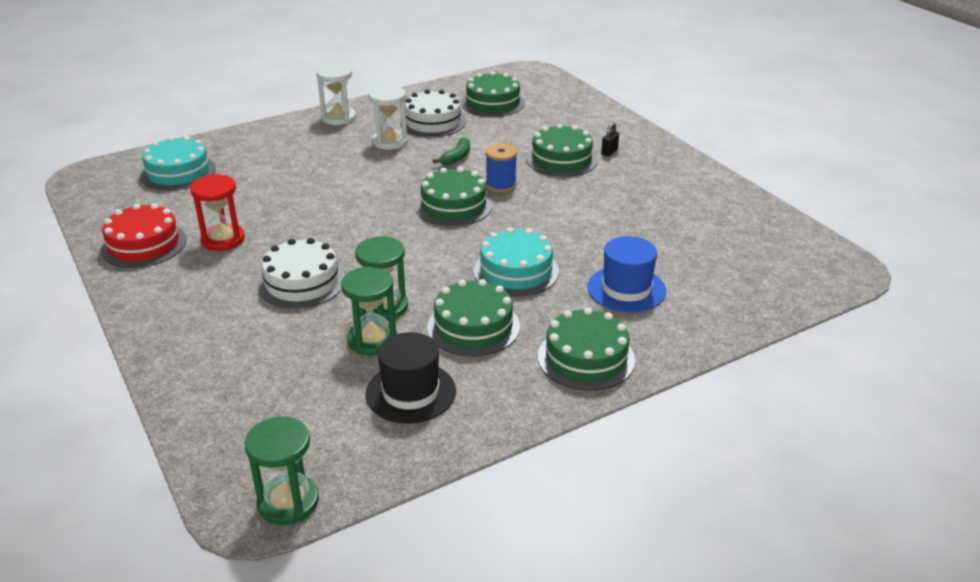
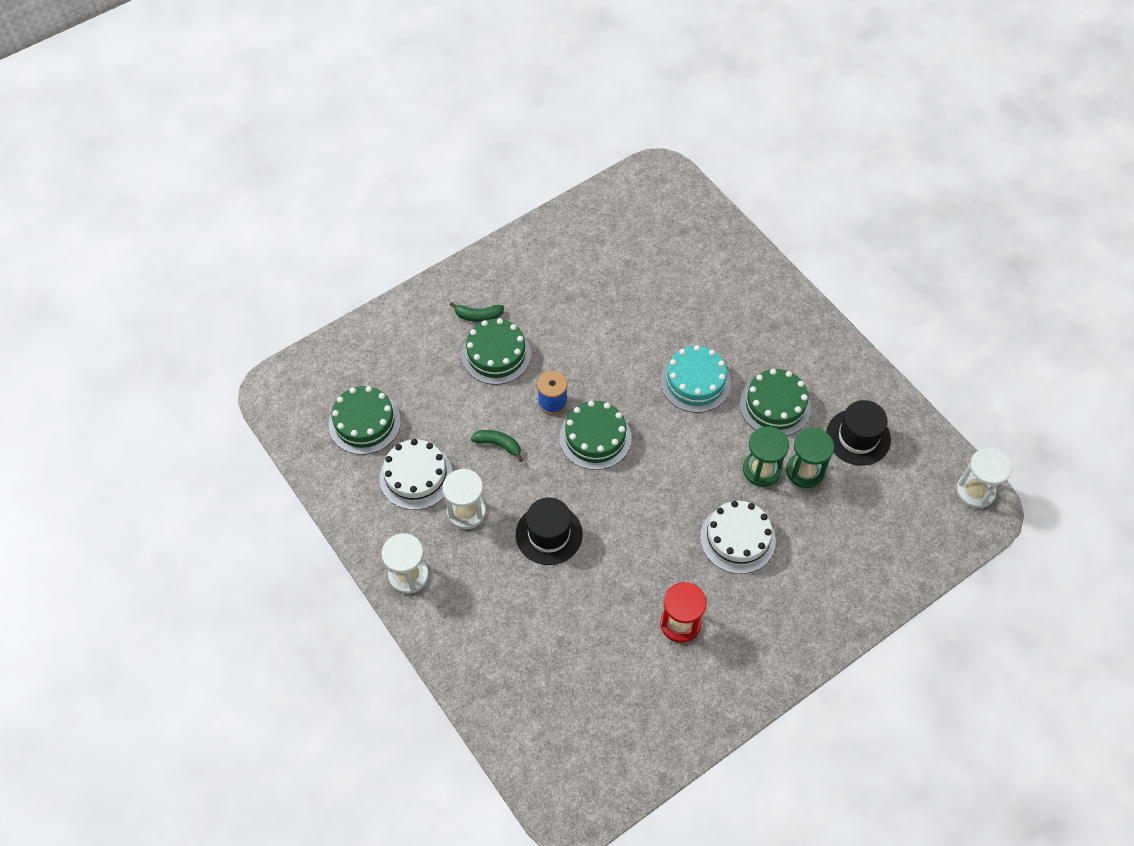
camera: 95 degrees left, 25 degrees up
red cake [101,203,187,268] -> none
turquoise cake [141,136,216,191] -> none
green hourglass [245,417,319,525] -> white hourglass [956,448,1012,508]
green cake [538,307,635,391] -> none
blue hat [587,236,666,313] -> none
black padlock [601,122,619,157] -> green banana [450,302,504,322]
none -> black hat [516,497,583,565]

